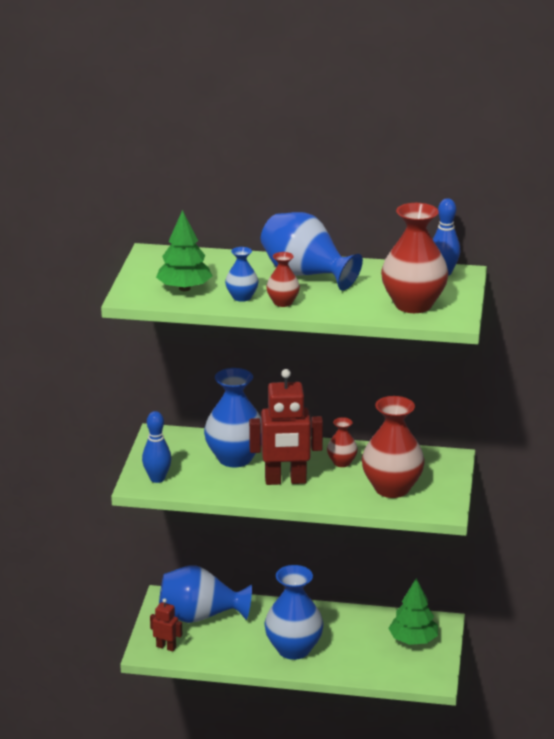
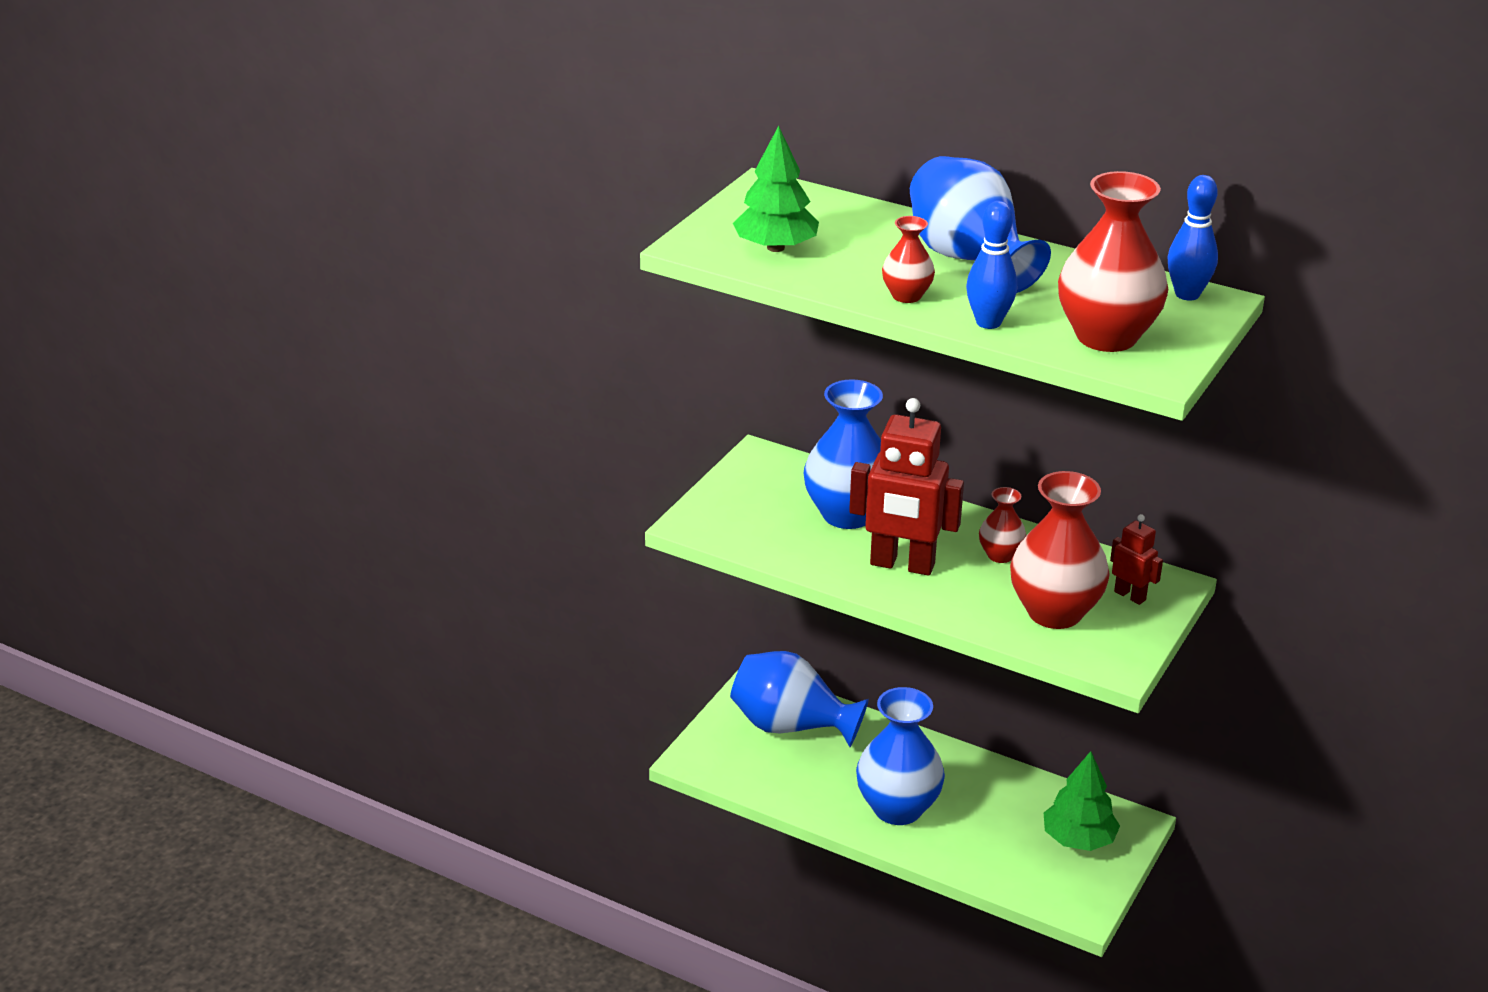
camera: 20 degrees right, 5 degrees up
blue bowling pin [142,411,171,483] -> blue bowling pin moved to [966,201,1017,329]
red robot [150,598,183,652] -> red robot moved to [1110,514,1163,605]
blue vase [225,247,259,302] -> none

